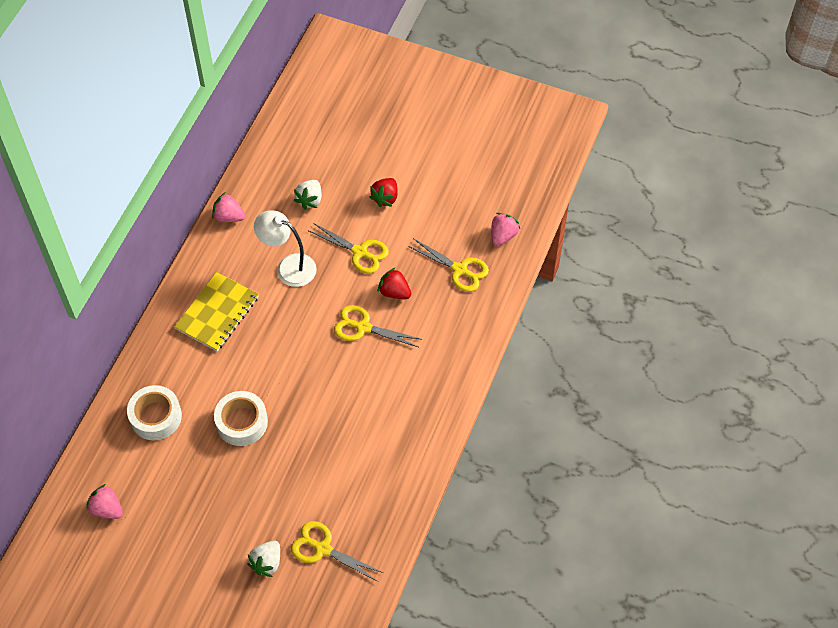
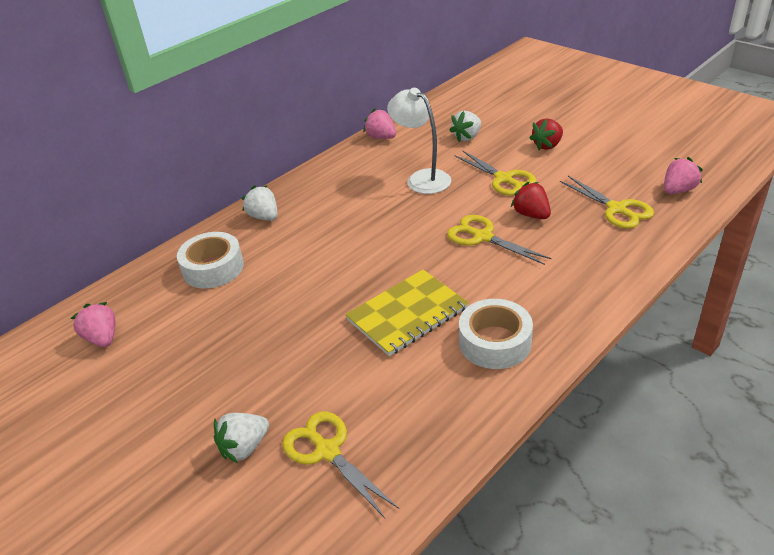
camera: 25 degrees right, 20 degrees down
yellow notebook [174,272,259,351] -> yellow notebook moved to [345,270,469,356]
white tape [214,391,268,446] -> white tape moved to [459,299,533,369]
none -> white strawberry [242,185,278,221]

